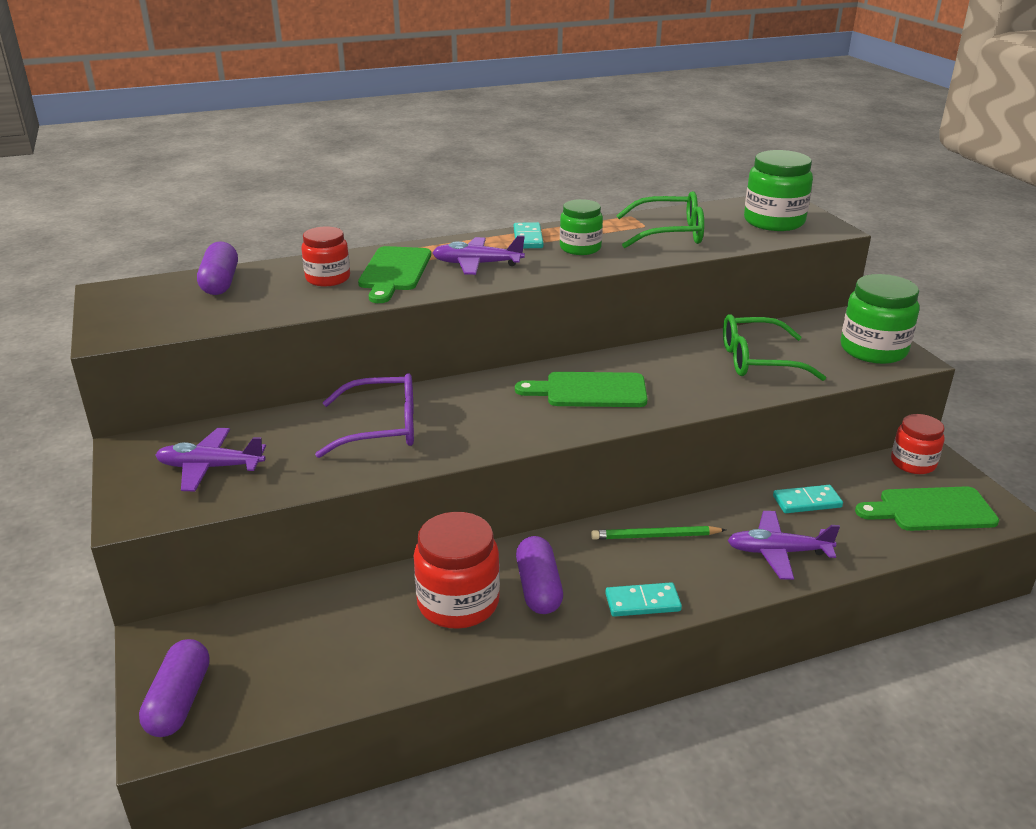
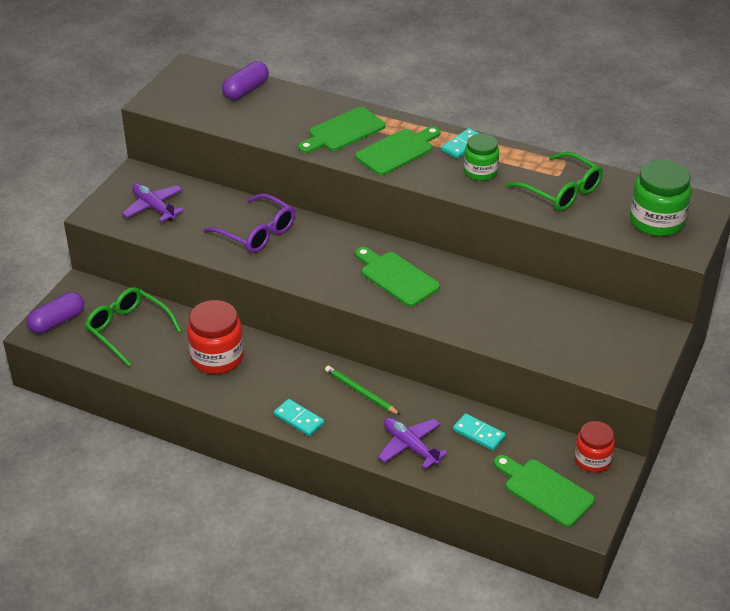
camera: 45 degrees right, 10 degrees up
red jar [301,226,350,286] -> none
purple plane [432,236,525,275] -> green cutting board [355,126,441,175]
purple capsule [516,536,563,614] -> none
green glasses [723,314,826,381] -> green glasses moved to [85,287,181,366]
green jar [841,274,919,364] -> none

